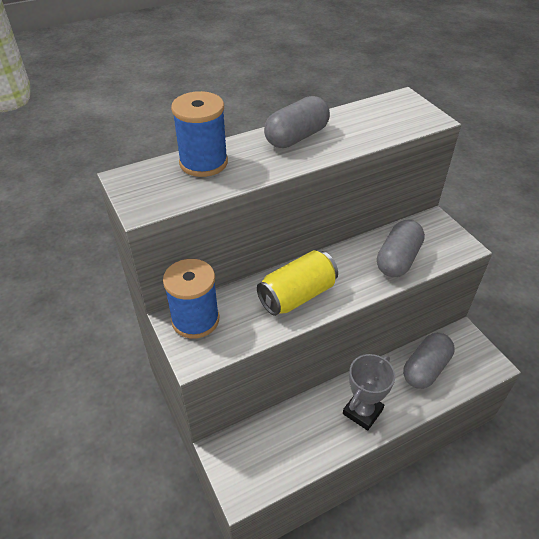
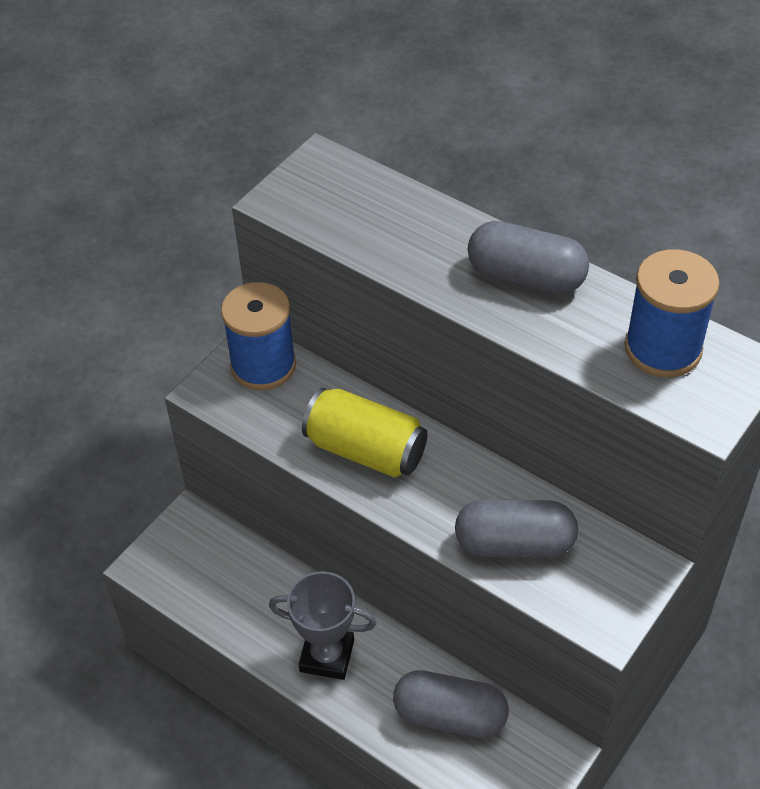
camera: 65 degrees right, 5 degrees up
blue spool [171,91,228,177] -> blue spool moved to [625,249,720,377]

